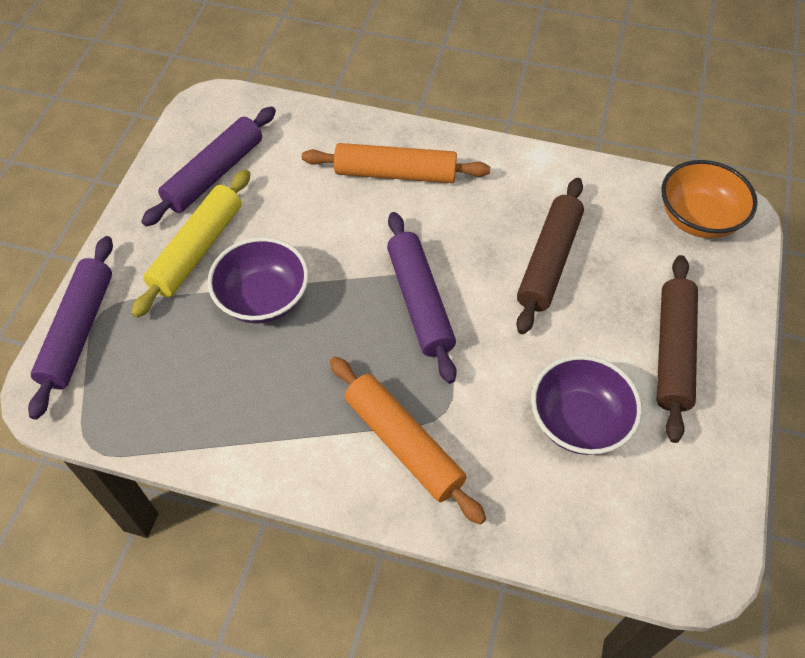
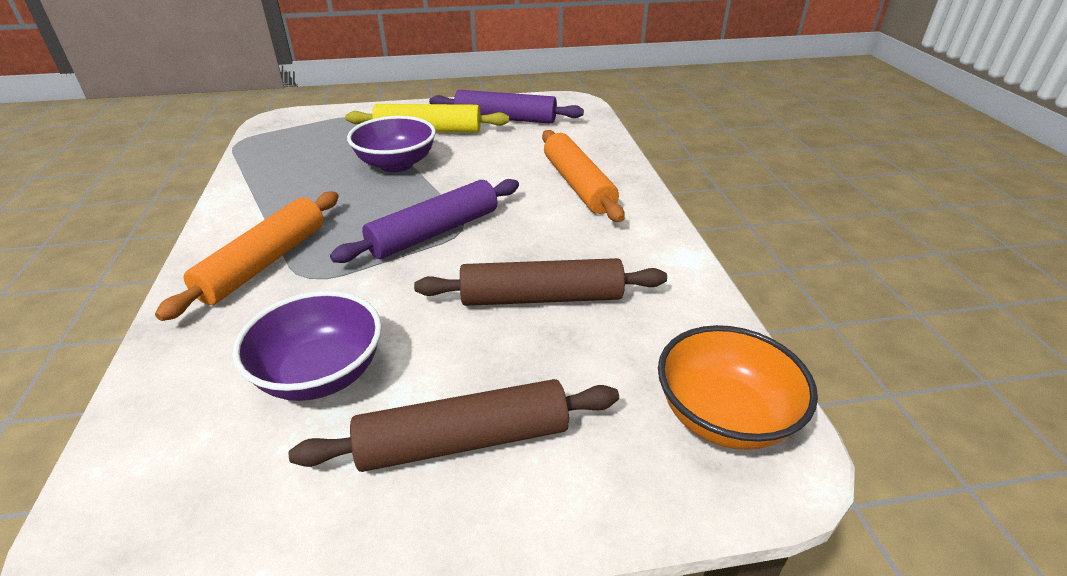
camera: 65 degrees right, 20 degrees down
purple rolling pin [28,236,113,420] -> none

